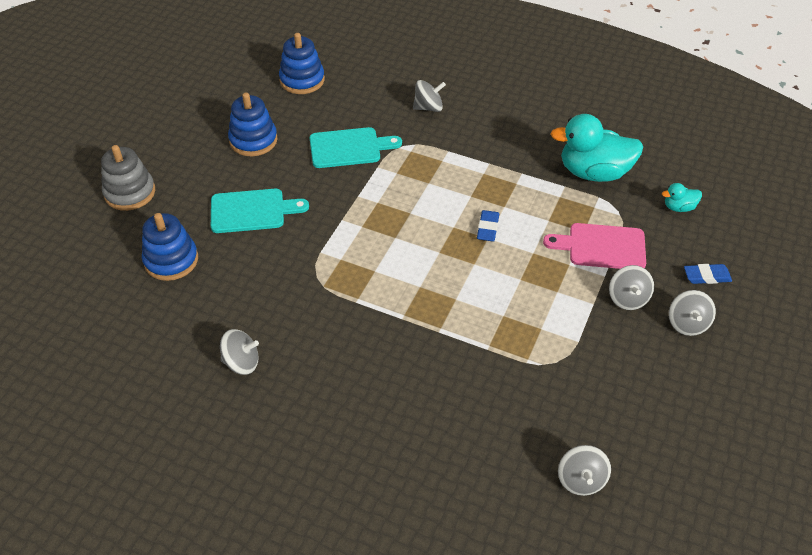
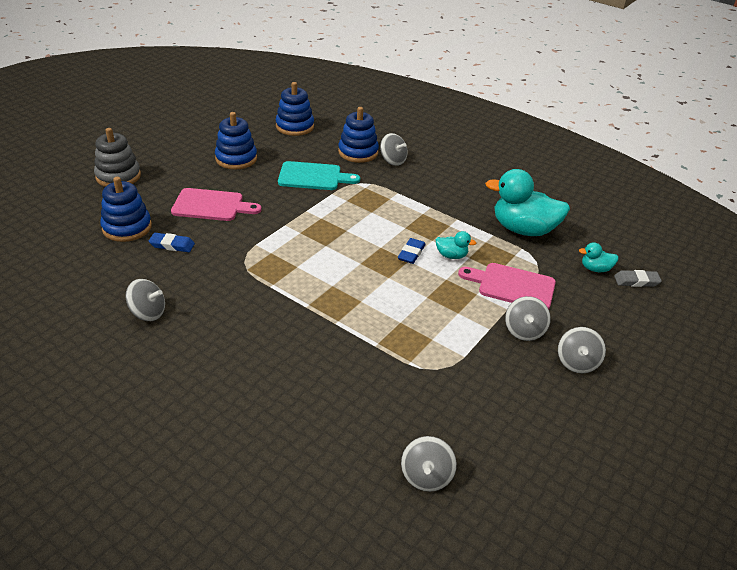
camera: 10 degrees right, 10 degrees down
turquoise cutting board [211,189,309,233] -> pink cutting board [171,188,261,221]
grey spinning top [413,80,446,112] -> grey spinning top turned 45 degrees clockwise [380,133,408,166]
blue eraser [684,264,732,284] -> blue eraser moved to [149,233,195,252]
none -> blue stacking toy [338,107,379,163]
none -> turquoise duck [436,231,476,259]
none -> grey eraser [614,270,662,287]

